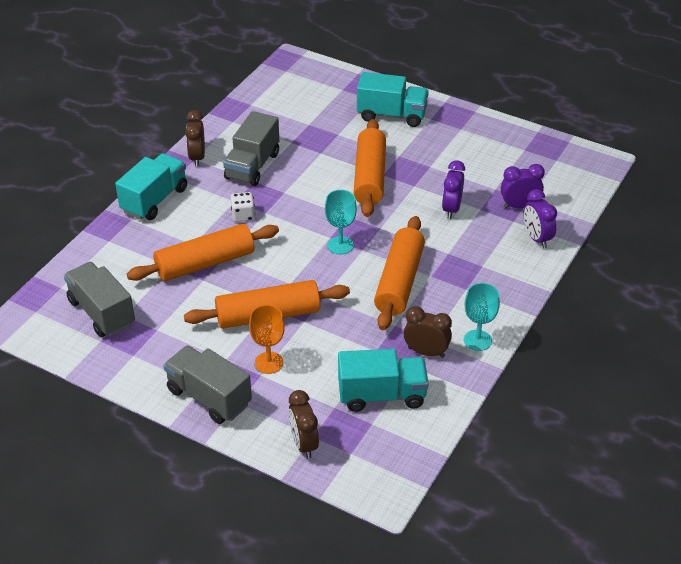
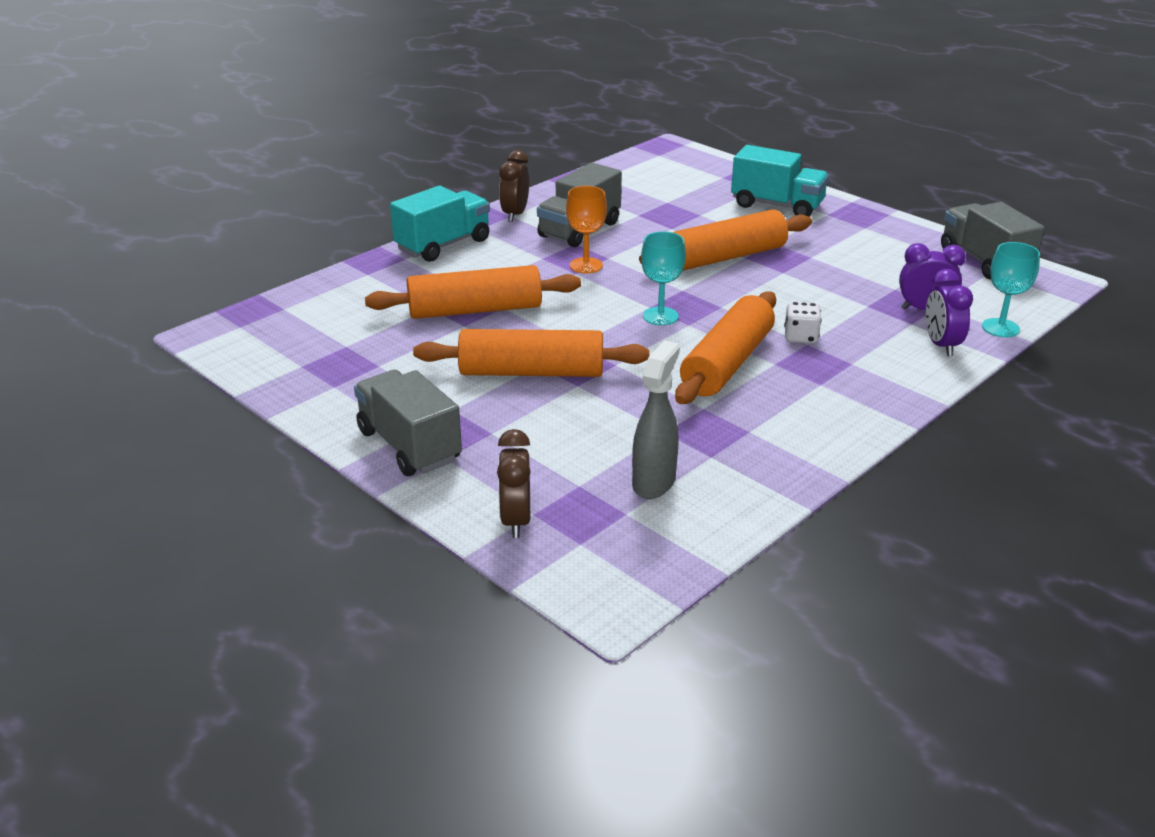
camera: 15 degrees right, 10 degrees down
grey truck [64,262,135,337] -> grey truck moved to [941,202,1044,280]
white dice [230,192,255,222] -> white dice moved to [784,302,822,344]
orange goblet [249,305,285,374] -> orange goblet moved to [566,186,607,274]
turquoise truck [338,349,429,412] -> grey spray bottle [632,340,680,499]
orange rolling pin [354,119,386,217] -> orange rolling pin turned 45 degrees clockwise [639,210,812,271]
brown clock [403,306,452,358] -> none
purple clock [442,160,465,219] -> none
turquoise goblet [464,283,500,351] -> turquoise goblet moved to [982,242,1040,337]

